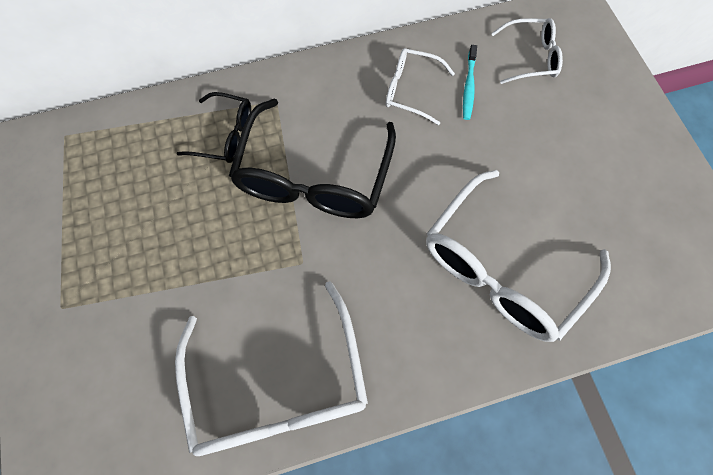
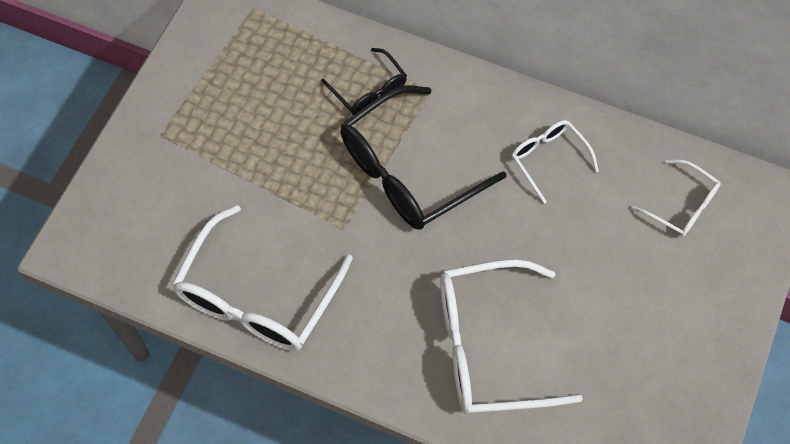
camera: 40 degrees right, 5 degrees down
turquoise toothbrush [463,45,477,120] -> none

